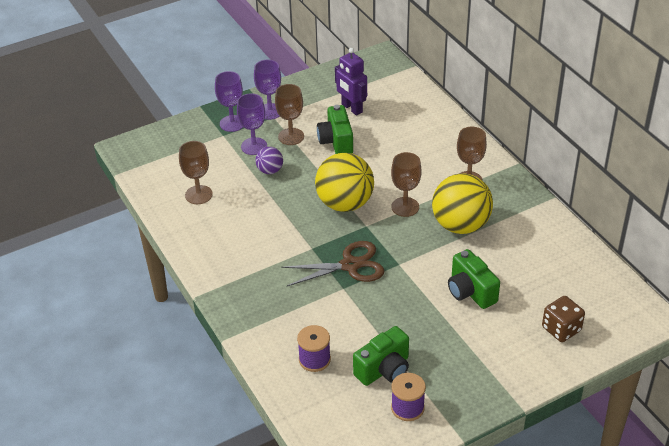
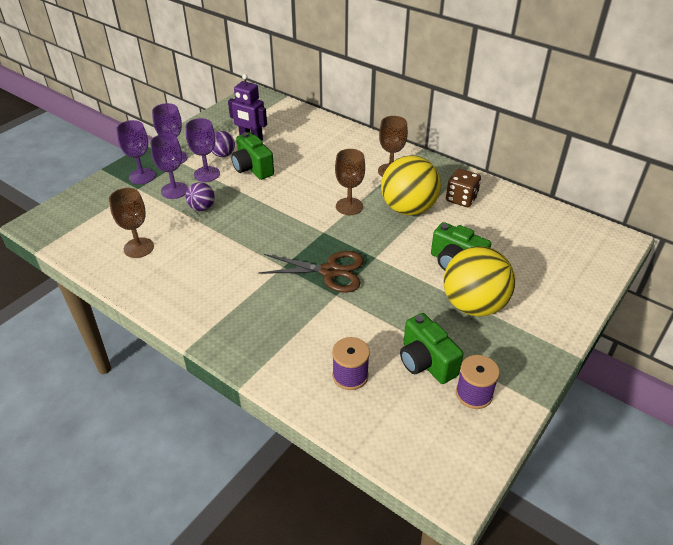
camera: 25 degrees left, 0 degrees up
brown goblet [275,84,304,145] -> purple goblet [186,118,220,182]
brown scissors [281,241,384,286] -> brown scissors turned 45 degrees clockwise [258,251,364,293]
yellow ball [315,153,374,212] -> yellow ball moved to [444,246,515,316]
green camera [353,326,409,386] -> green camera turned 120 degrees clockwise [400,313,464,384]
brown dice [542,296,585,342] -> brown dice moved to [446,169,481,207]
none -> purple ball [212,131,235,157]

